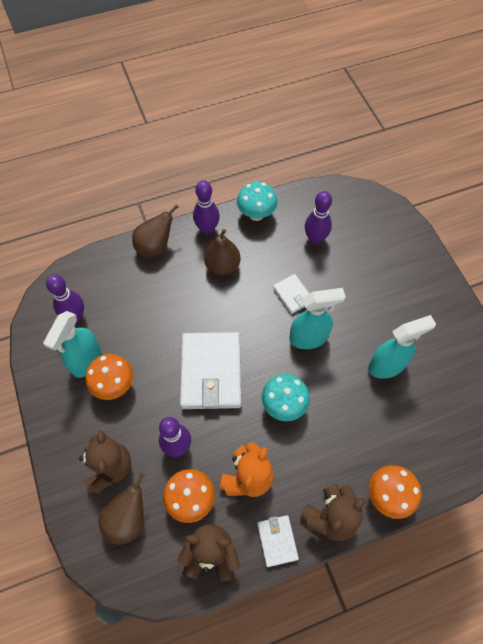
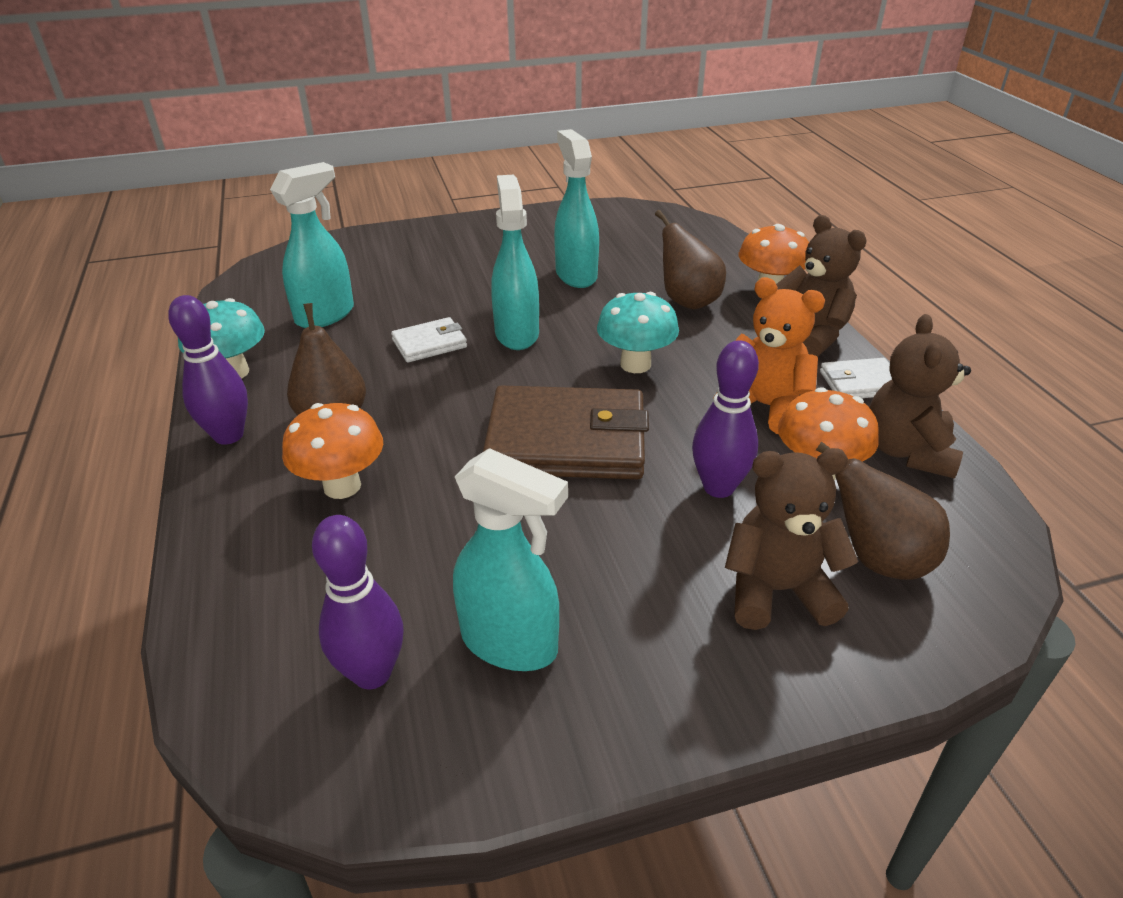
camera: 85 degrees left, 25 degrees down
orange mushroom [86,354,133,400] -> orange mushroom moved to [282,403,383,499]
brown pear [132,204,179,257] -> brown pear moved to [655,210,726,309]
white wallet [180,332,241,409] -> brown wallet [483,386,649,479]
purple bowling pin [305,191,332,244] -> turquoise spray bottle [270,162,354,328]

